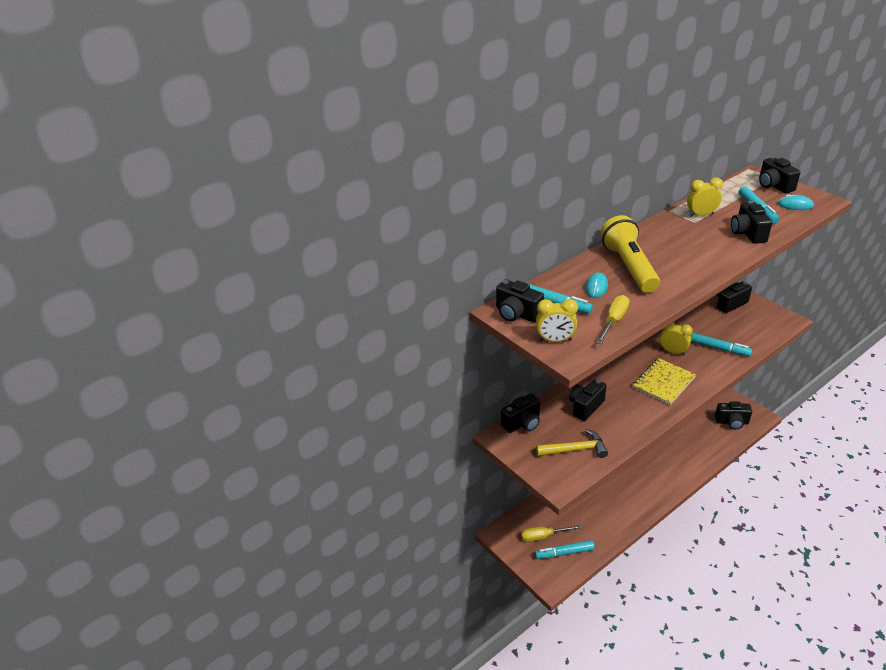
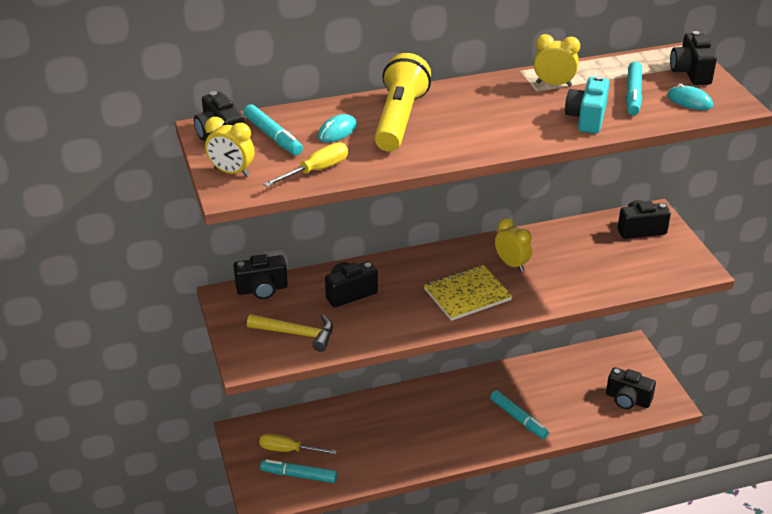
camera: 20 degrees right, 0 degrees up
turquoise marker [691,333,752,357] -> turquoise marker moved to [490,390,549,439]
black camera [731,201,772,244] -> turquoise camera [565,76,609,134]

